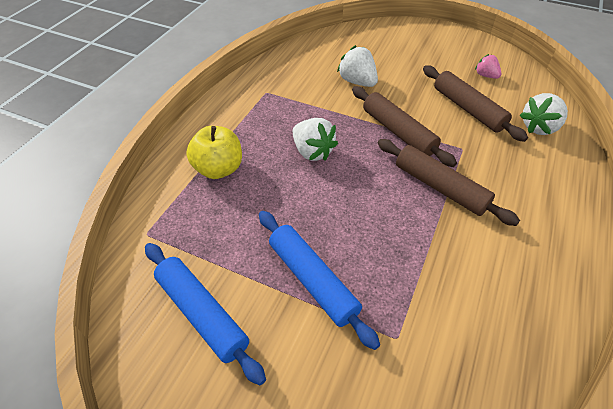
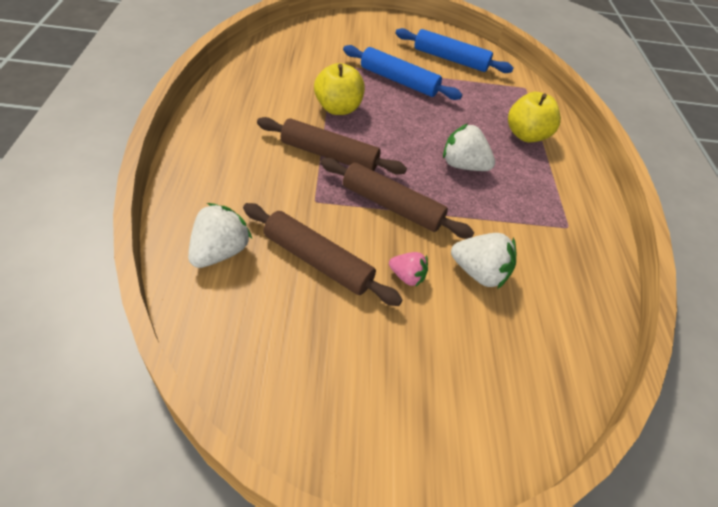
camera: 150 degrees right, 0 degrees up
pink strawberry [475,54,501,79] -> pink strawberry moved to [389,252,428,287]
none -> yellow apple [314,63,365,115]

